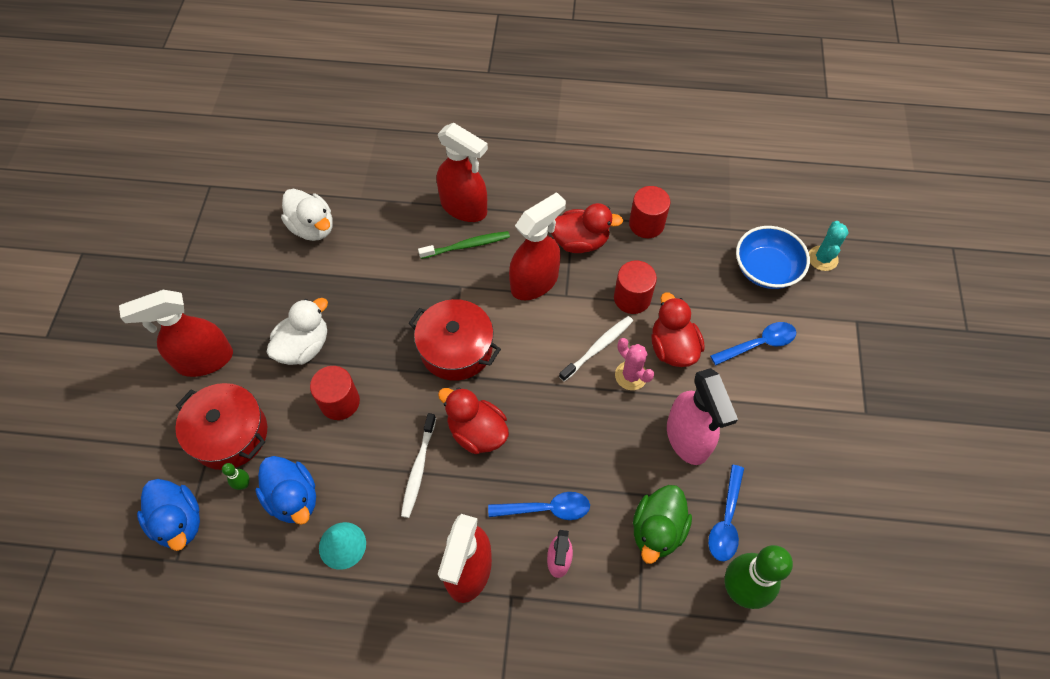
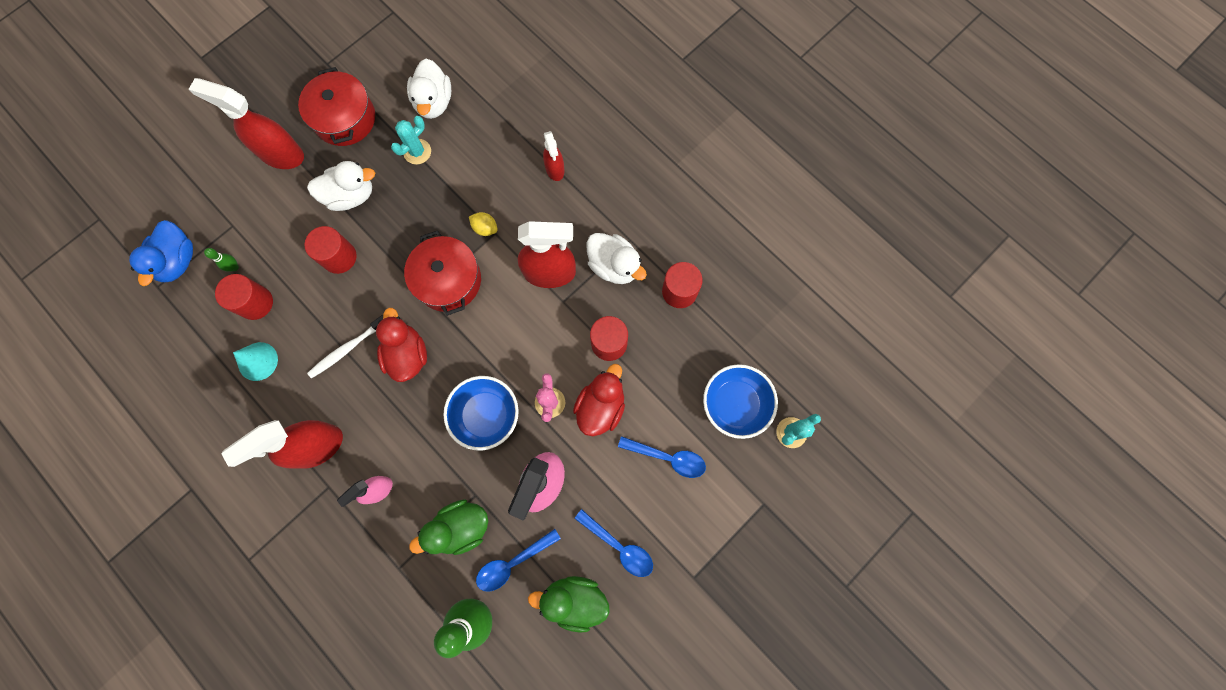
camera: 40 degrees right, 15 degrees up
red pot [175,383,267,470] -> red pot moved to [298,67,375,146]
blue duck [255,456,316,525] -> red cylinder [215,274,273,320]
green toothbrush [418,231,510,259] -> none
red spray bottle [437,123,488,222] -> red spray bottle [543,131,565,181], size x0.56
blue spoon [488,492,590,520] -> blue spoon moved to [574,509,653,577]
red duck [551,203,623,253] -> white duck [587,233,647,284]
white toothbrush [559,316,633,382] -> none
none -> turquoise cactus [391,116,431,164]
none -> blue bowl [443,376,519,451]
none -> yellow lemon [469,212,498,236]
none -> green duck [528,576,610,633]

